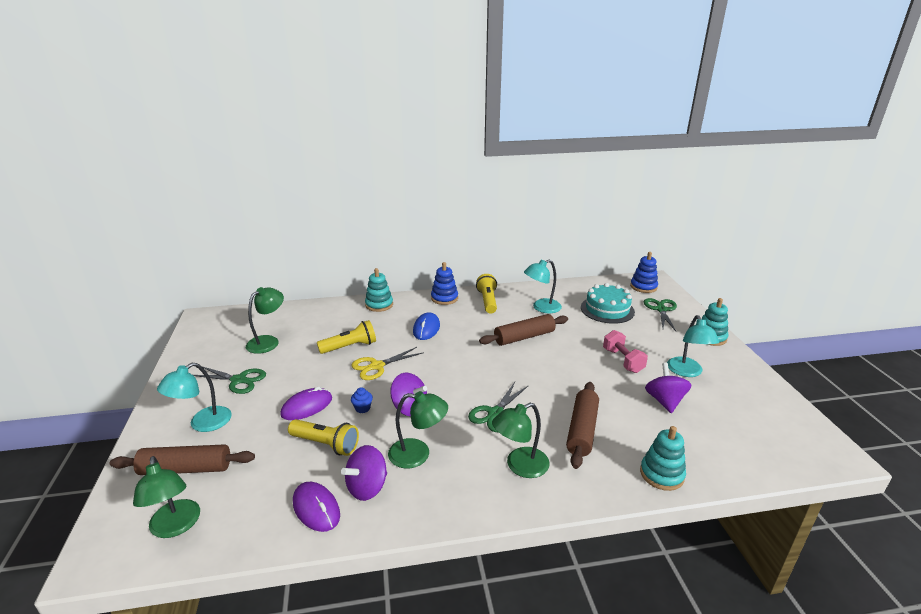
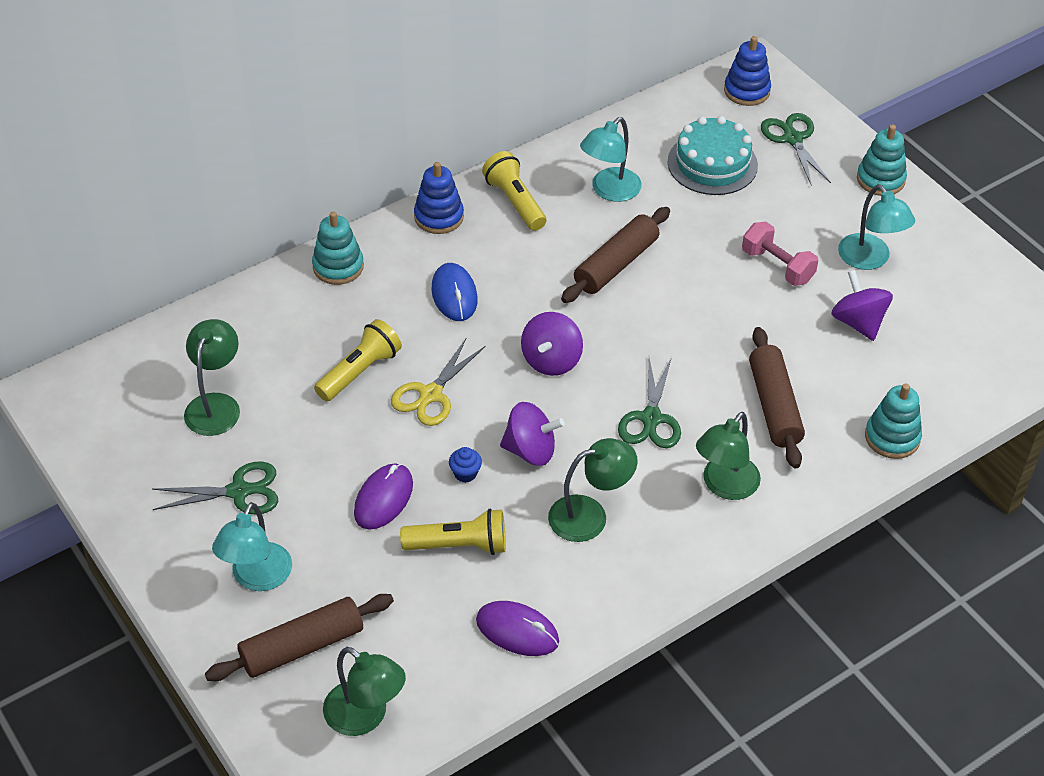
camera: 25 degrees left, 20 degrees up
purple spinning top [341,445,387,501] -> purple spinning top moved to [521,312,583,376]

